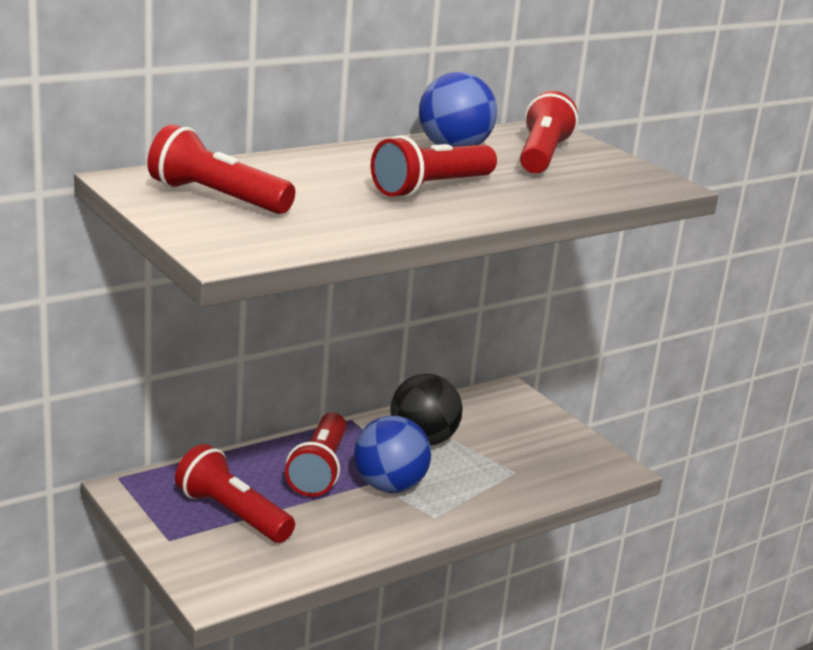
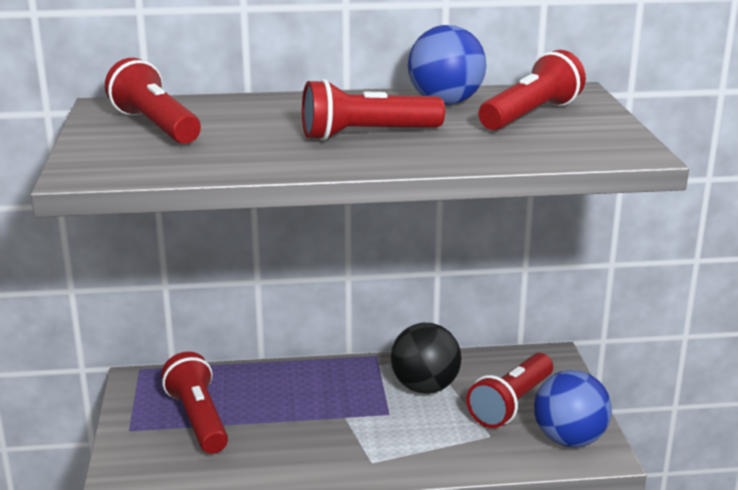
camera: 30 degrees right, 0 degrees up
red flashlight [285,413,346,497] -> red flashlight moved to [466,353,553,428]
blue ball [354,416,431,493] -> blue ball moved to [534,370,612,447]

